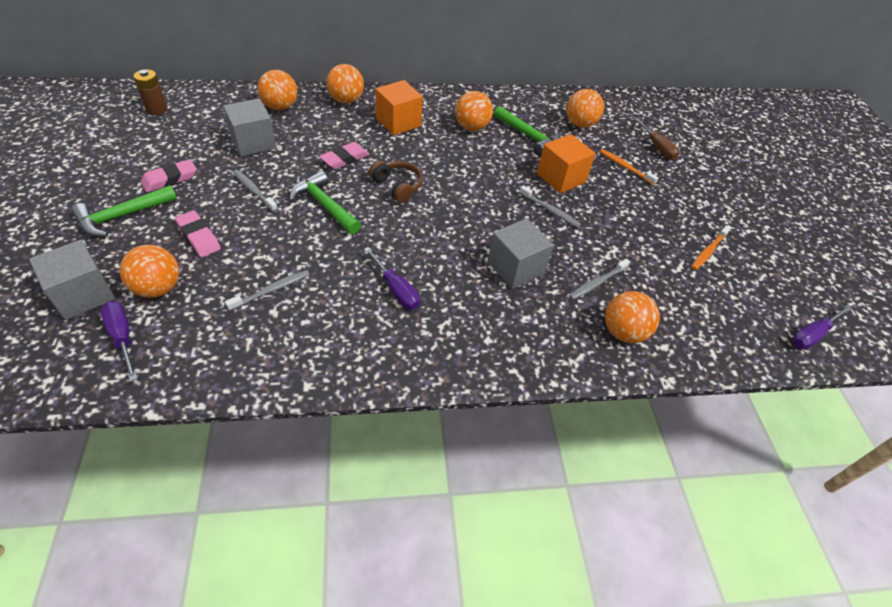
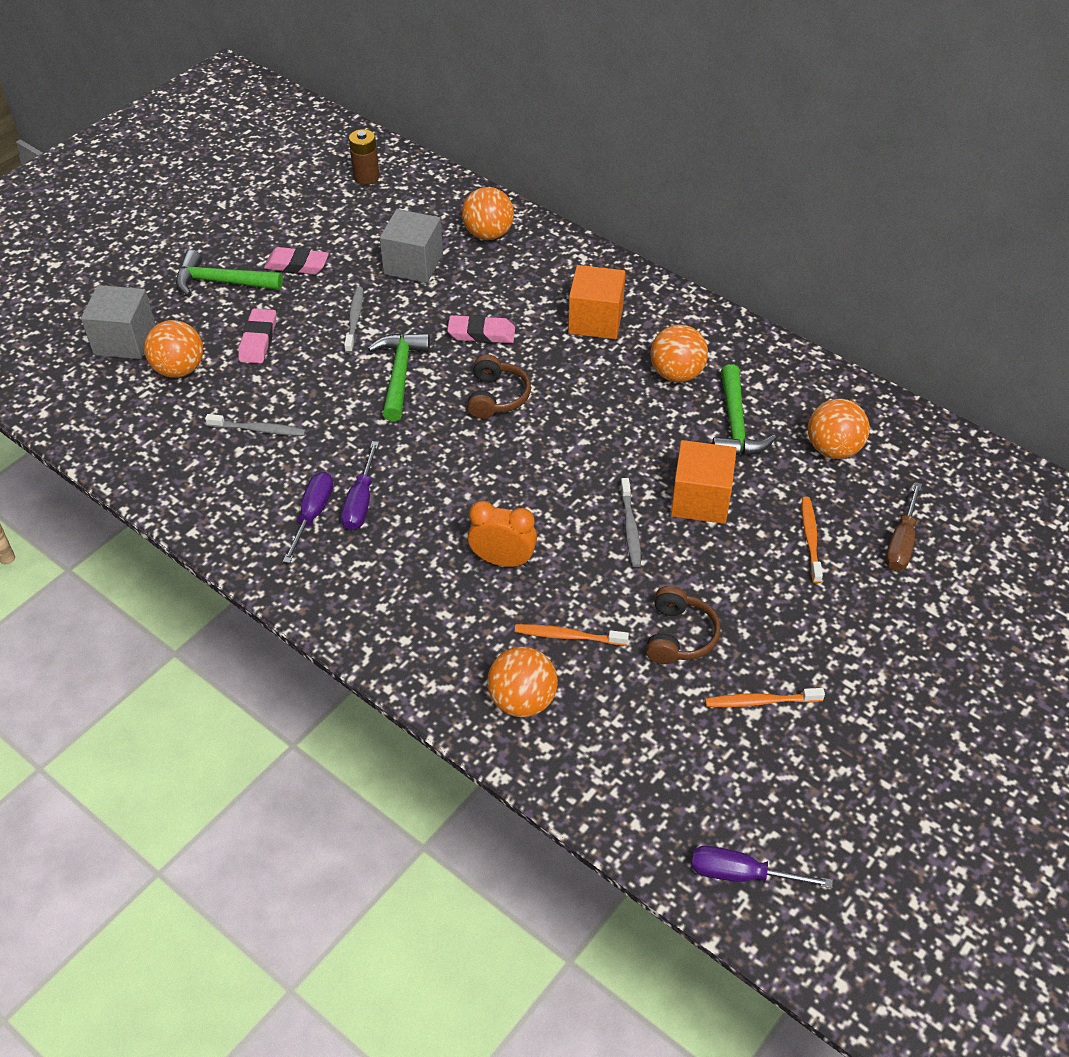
camera: 50 degrees right, 0 degrees up
purple screwdriver [100,301,138,382] -> purple screwdriver moved to [283,472,333,563]
orange ball [326,64,364,104] -> none
grey cube [488,218,553,289] -> orange clock [468,501,537,567]
grey toothbrush [569,259,630,300] -> orange toothbrush [515,624,629,646]
none -> brown headphones [646,586,721,664]

